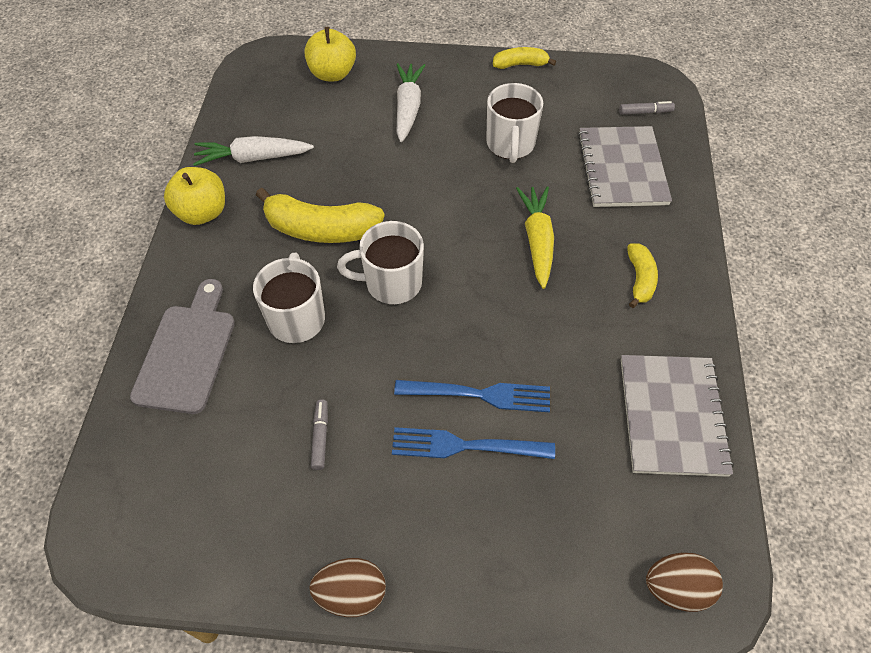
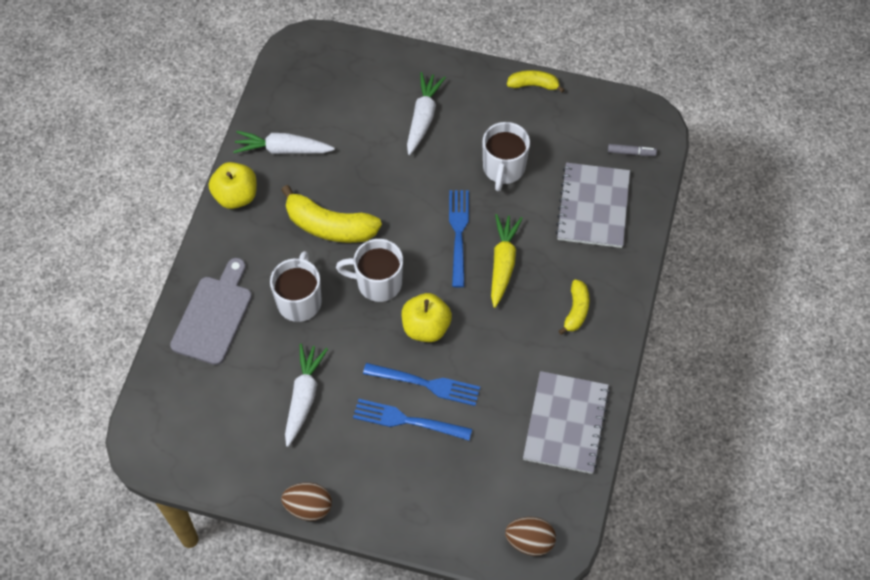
camera: 10 degrees right, 5 degrees up
yellow apple [304,27,356,81] -> yellow apple moved to [402,293,452,342]
grey marker [311,399,328,470] -> white carrot [285,344,328,447]
none -> blue fork [449,190,469,288]

